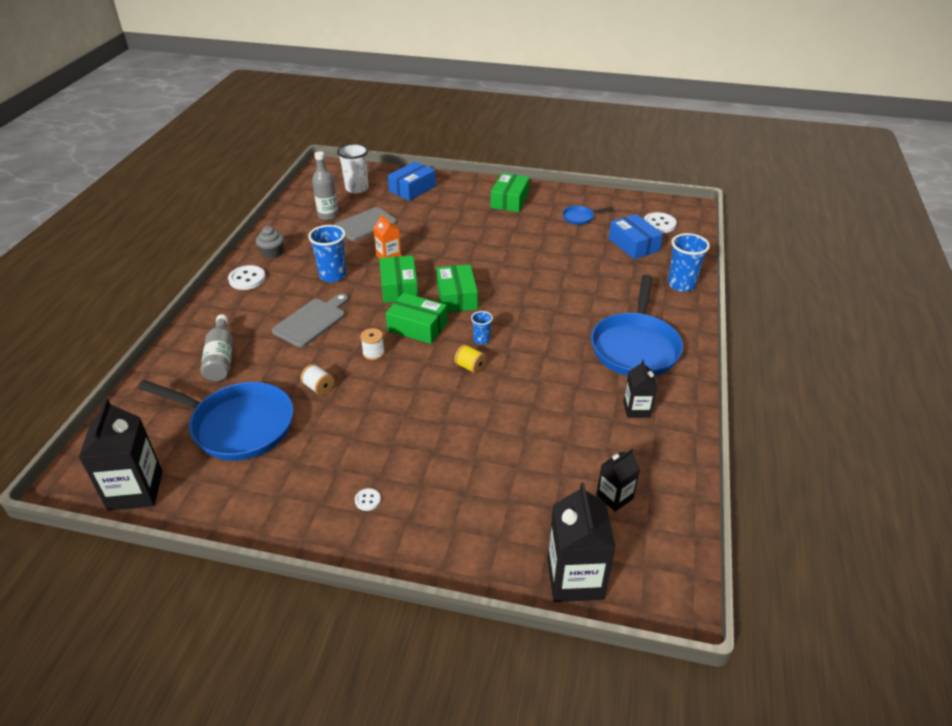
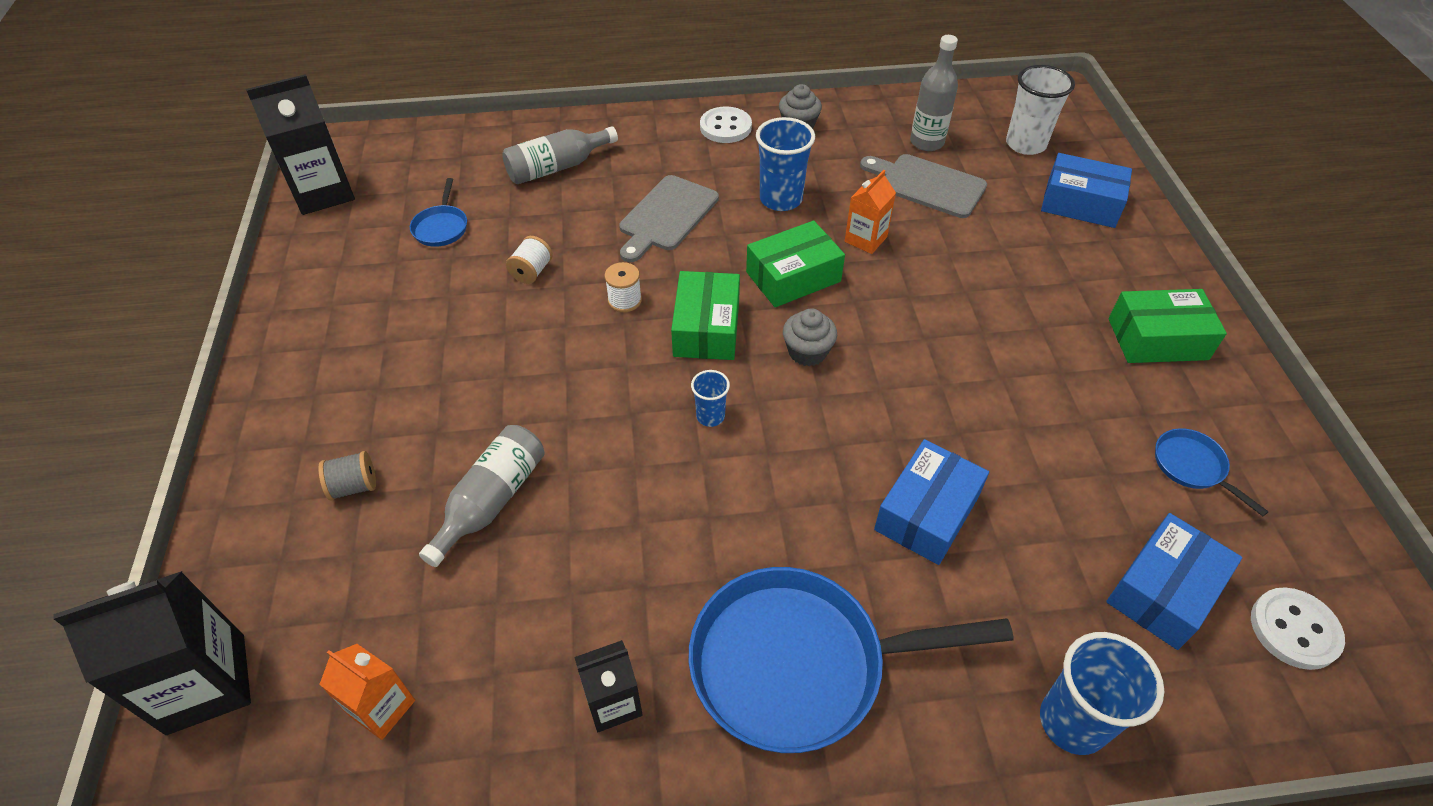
camera: 70 degrees right, 10 degrees up
blue pan [138,380,294,461] -> blue pan [410,178,467,247], size x0.43
grey cutting board [272,293,349,347] -> grey cutting board turned 105 degrees clockwise [619,175,719,262]
white button [355,488,381,511] -> none
green box [436,264,478,312] -> grey cupcake [783,308,837,366]
yellow spool [454,344,487,374] -> none
black carton [596,449,640,512] -> orange carton [319,644,415,740]
none -> grey spool [318,451,376,500]
none -> grey bottle [419,425,544,567]
none -> blue box [874,439,989,565]

